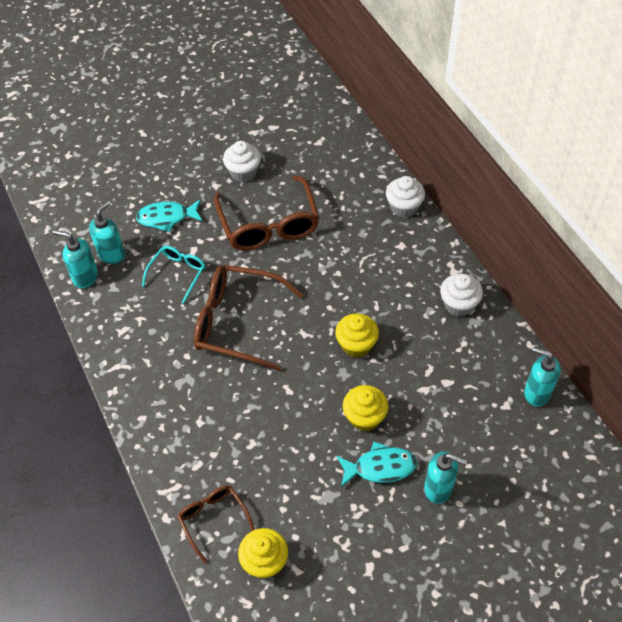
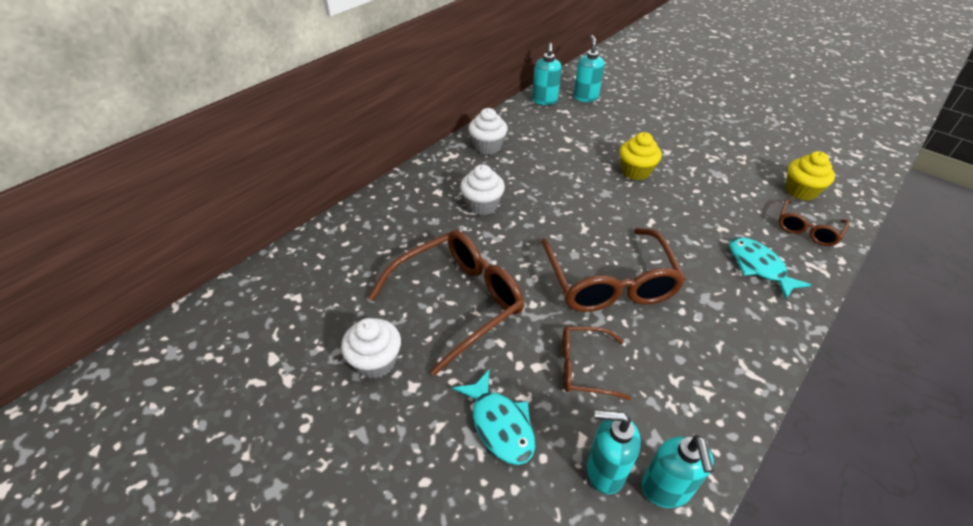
camera: 115 degrees left, 10 degrees down
turquoise glasses [142,246,205,303] -> brown glasses [562,326,632,400]
yellow cupcake [335,313,379,358] -> none
turquoise fish [336,441,417,487] -> turquoise fish moved to [729,237,811,299]
white cupcake [386,176,425,218] -> white cupcake moved to [460,164,505,215]
turquoise soap dispenser [424,451,467,504] -> turquoise soap dispenser moved to [574,35,604,102]

